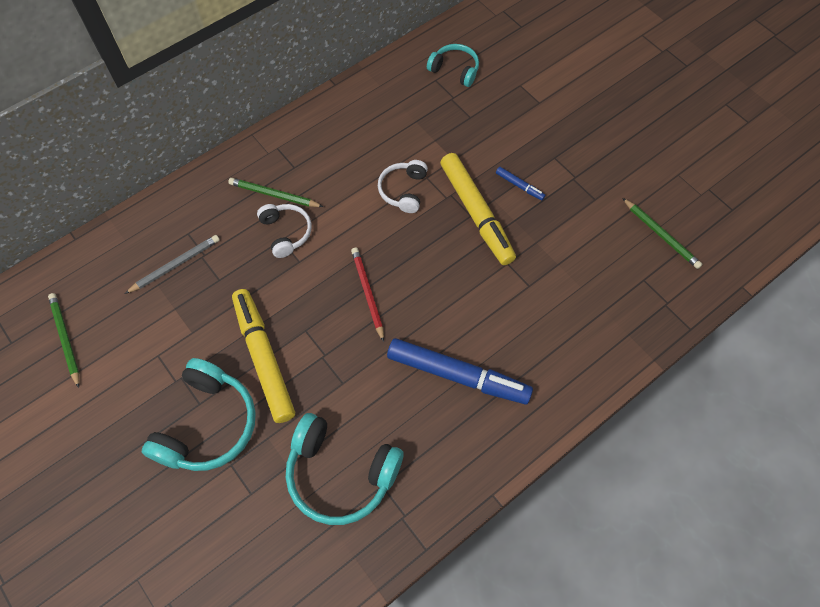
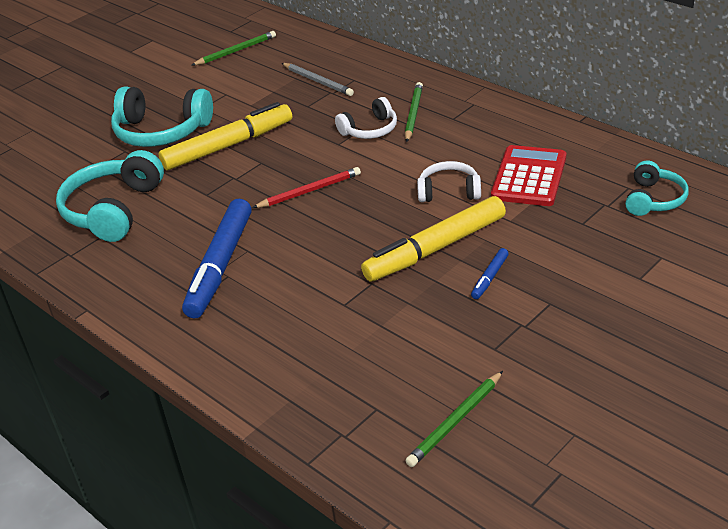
camera: 85 degrees right, 25 degrees down
none -> red calculator [491,145,566,206]

